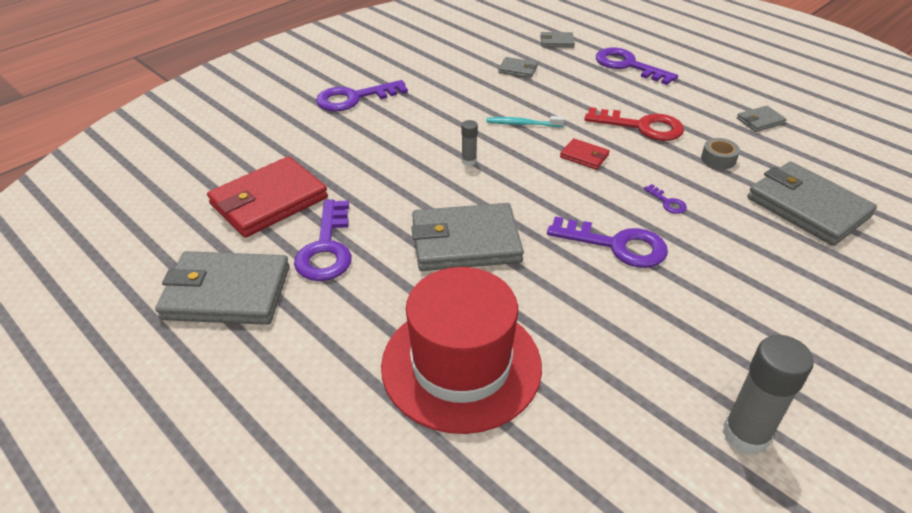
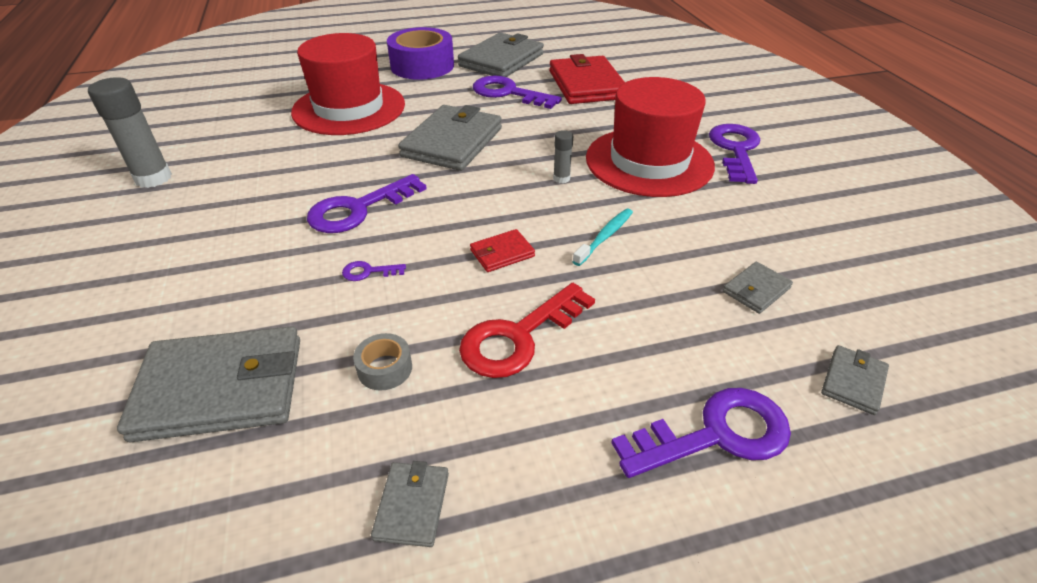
camera: 120 degrees right, 0 degrees up
none -> purple tape [387,27,454,80]
none -> red hat [586,77,715,197]

